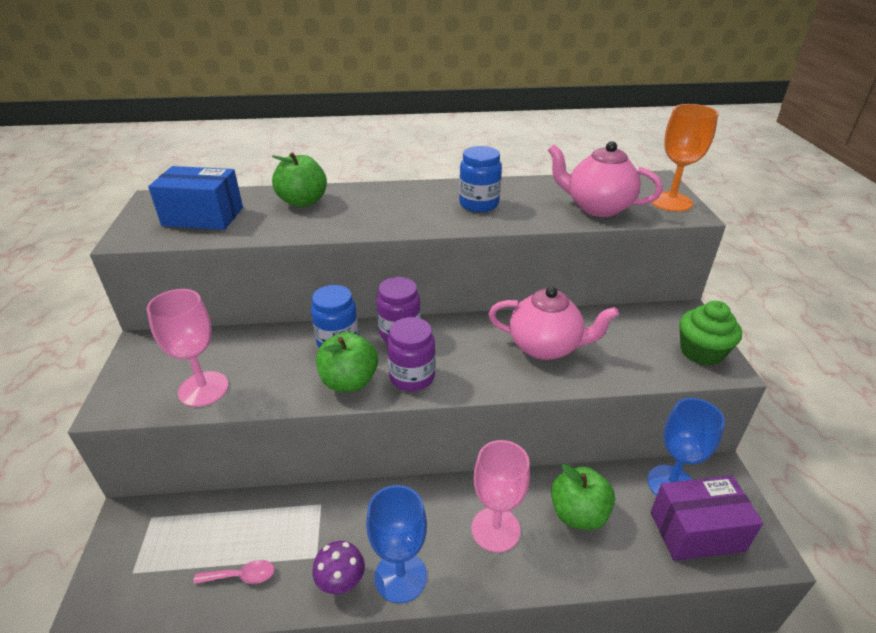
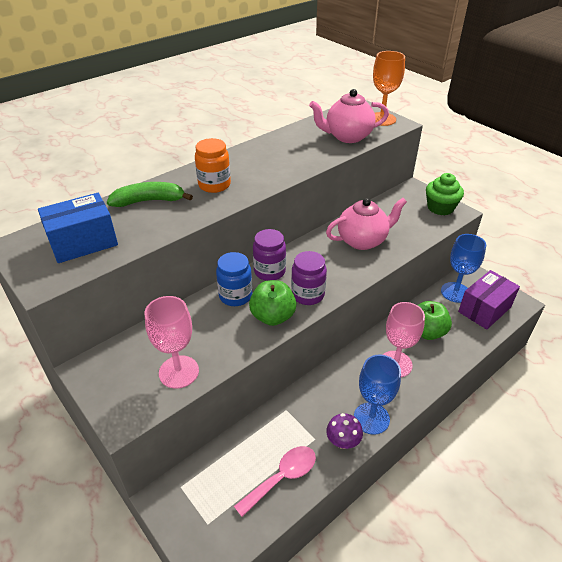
camera: 35 degrees left, 5 degrees up
pink spoon [193,560,274,584] -> pink spoon [234,446,316,517], size x1.62
green apple [272,152,327,207] -> green banana [107,182,193,207]
blue jar [459,146,502,212] -> none
none -> orange jar [195,138,231,193]

